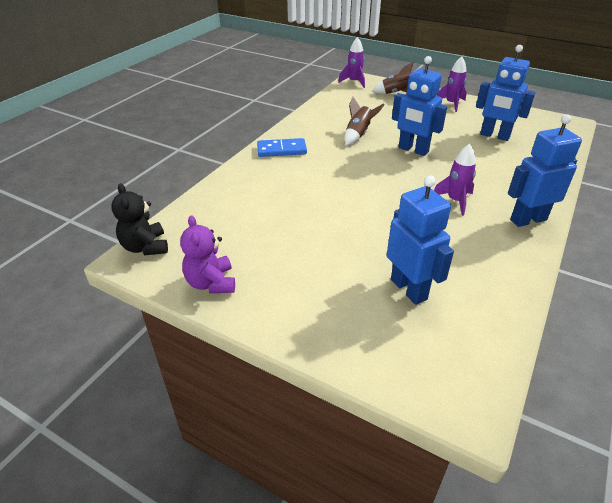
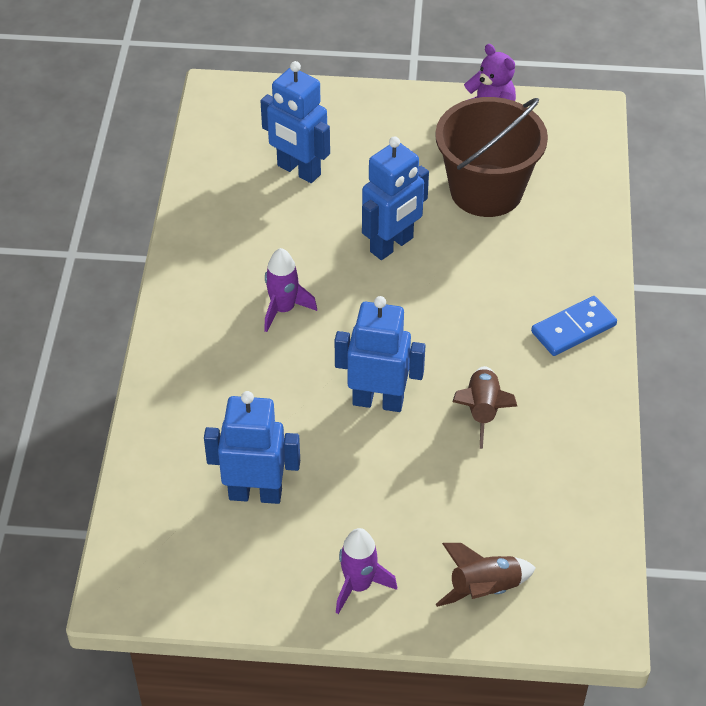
camera: 155 degrees right, 10 degrees up
black teddy bear [111,183,168,255] -> none
purple rocket [338,37,365,88] -> none
blue robot [508,114,582,227] -> blue robot moved to [362,136,429,260]
none -> brown bucket [435,97,548,217]

